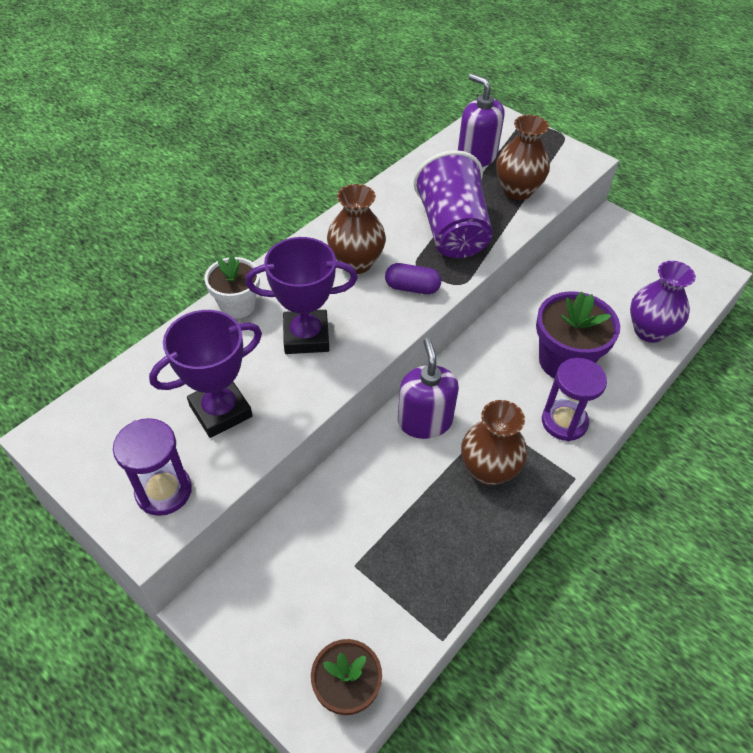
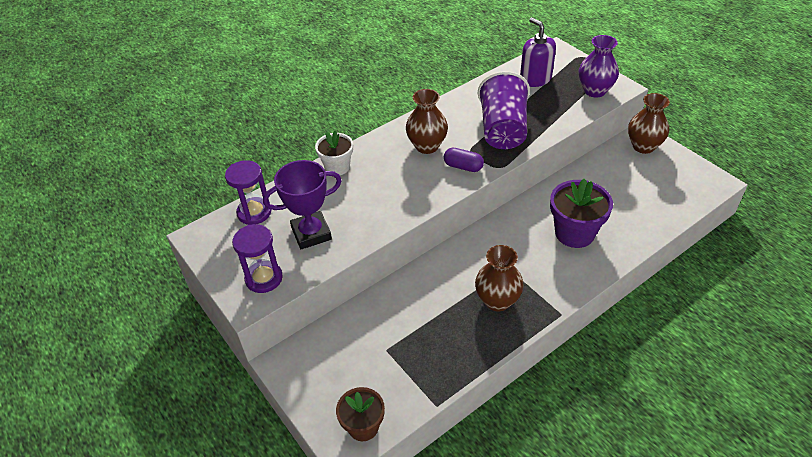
camera: 15 degrees right, 5 degrees down
purple trophy [246,237,358,354] -> none
purple soap dispenser [398,338,459,439] -> none
brown vase [496,115,550,200] -> brown vase moved to [628,93,670,154]
purple hourglass [542,358,607,441] -> purple hourglass moved to [225,160,271,225]
purple vase [630,261,696,343] -> purple vase moved to [579,35,619,98]

